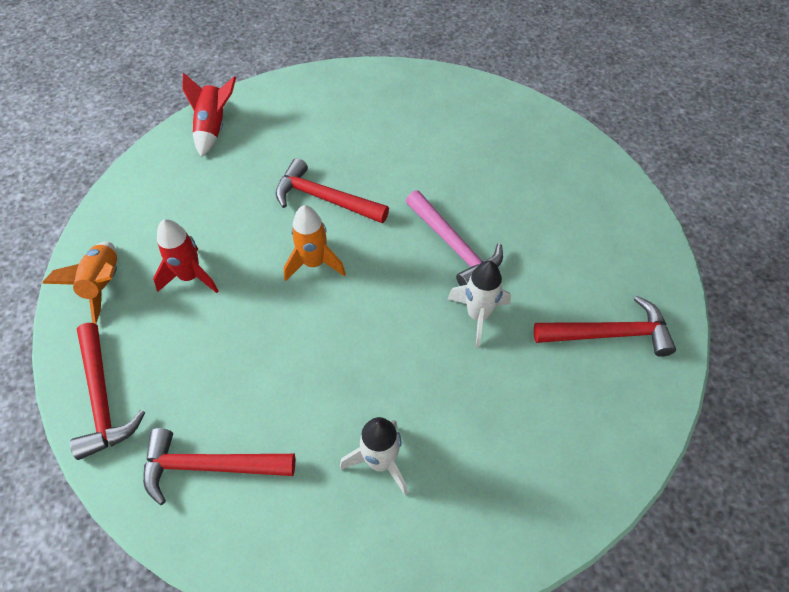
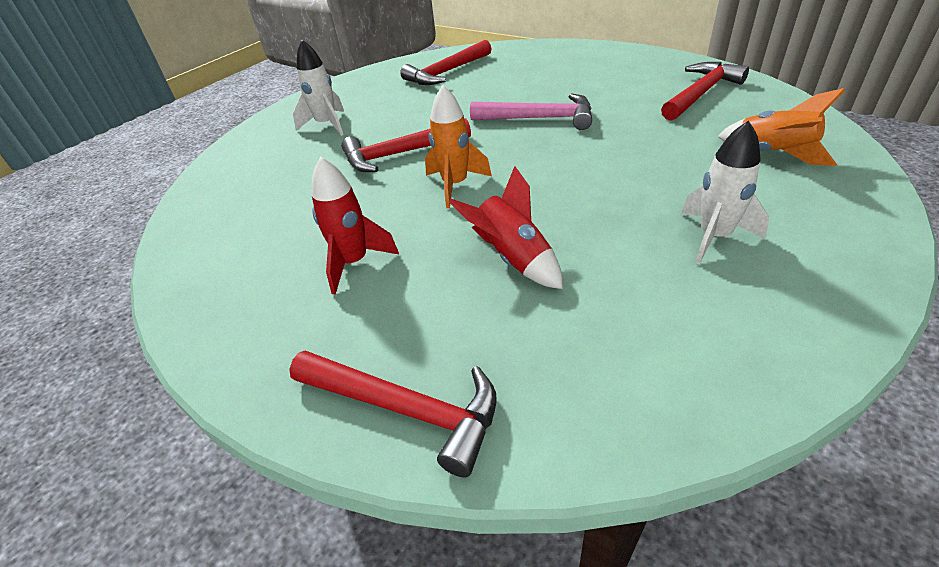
camera: 40 degrees left, 15 degrees down
orange rocket [42,241,117,324] -> orange rocket moved to [717,88,845,166]
red hammer [143,428,295,505] -> red hammer moved to [400,40,492,85]
red rocket [182,72,236,157] -> red rocket moved to [449,166,563,289]
white rocket [448,260,511,348] -> white rocket moved to [293,40,344,136]

